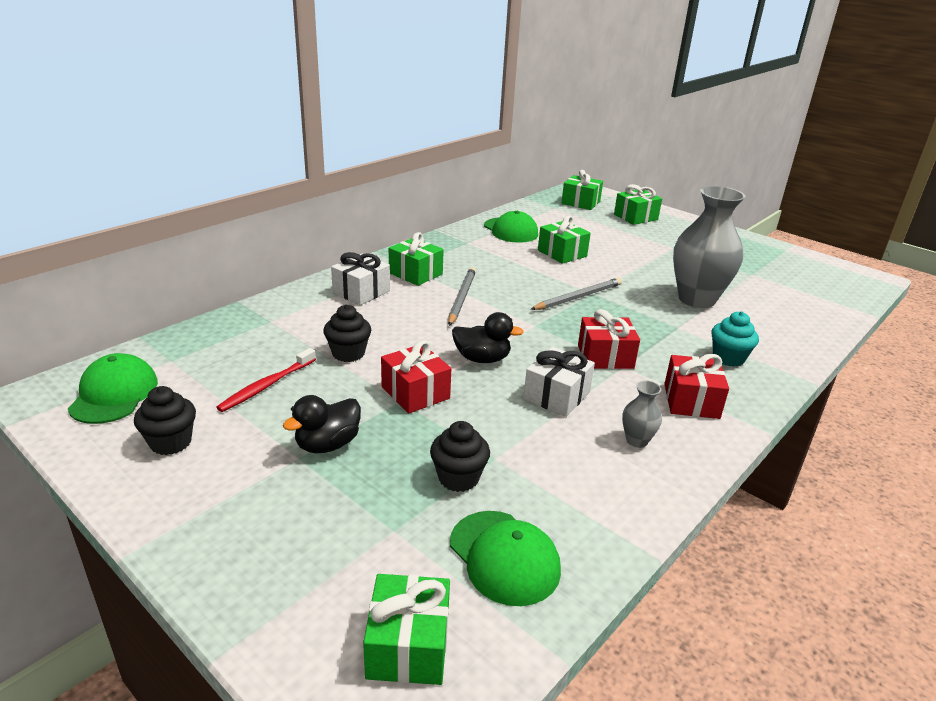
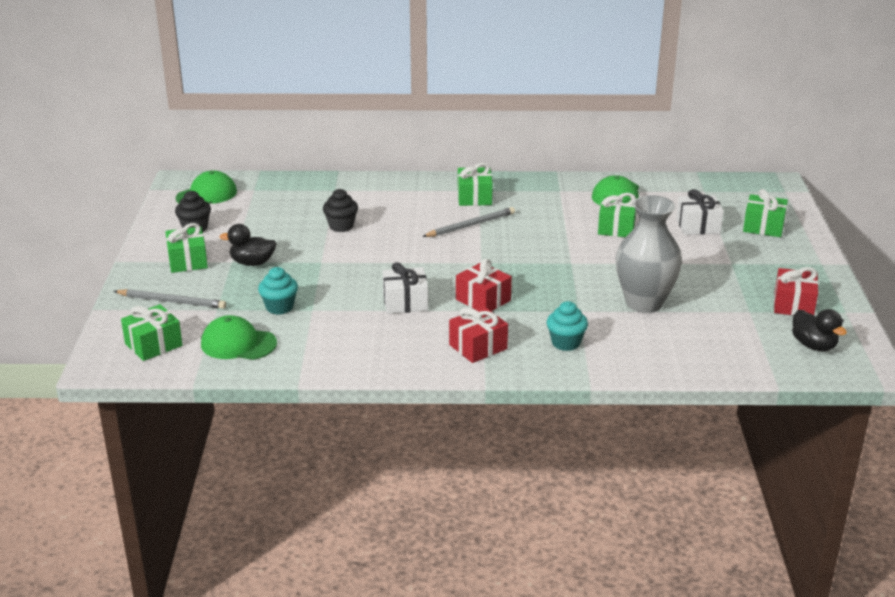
camera: 50 degrees right, 0 degrees up
red toothbrush [216,348,316,412] -> none
white gift [331,252,390,305] -> white gift moved to [676,189,724,235]
red gift [381,340,451,414] -> red gift moved to [774,267,818,316]
black cupcake [430,421,490,492] -> turquoise cupcake [258,267,298,315]
green cap [450,511,561,606] -> green cap turned 90 degrees clockwise [201,315,277,360]
black duck [452,312,524,363] -> black duck moved to [792,309,847,351]
grey pencil [530,278,622,310] -> grey pencil moved to [114,289,226,309]
green gift [561,170,603,210] -> green gift moved to [165,223,208,273]
grey vase [622,381,662,448] -> none

